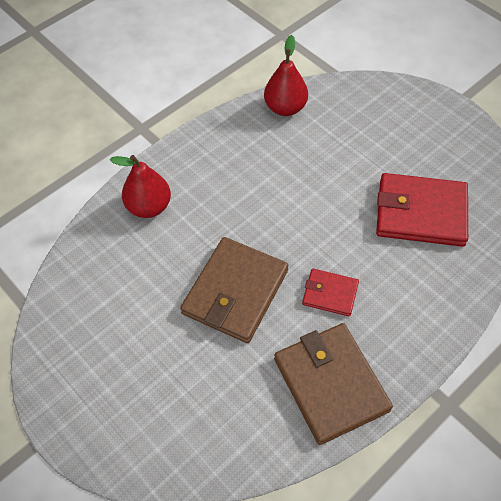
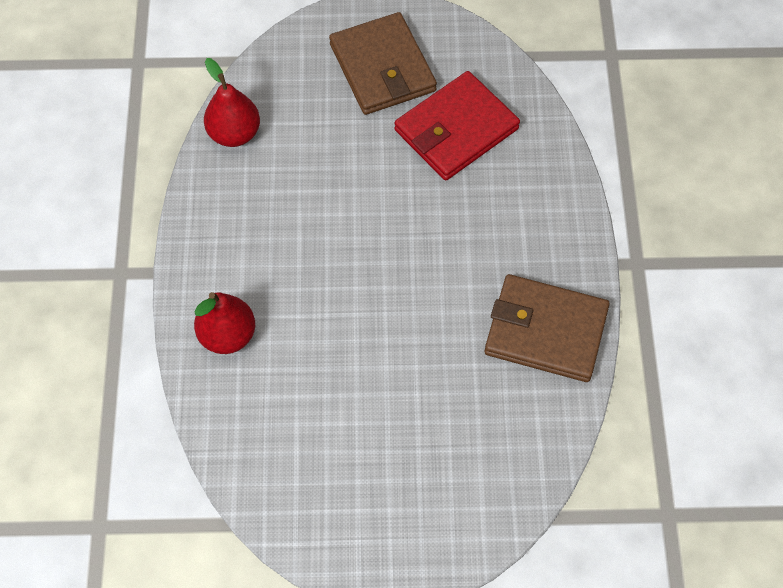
camera: 50 degrees left, 5 degrees up
brown wallet [180,237,288,343] -> brown wallet moved to [329,12,437,115]
red wallet [302,269,359,316] -> none

